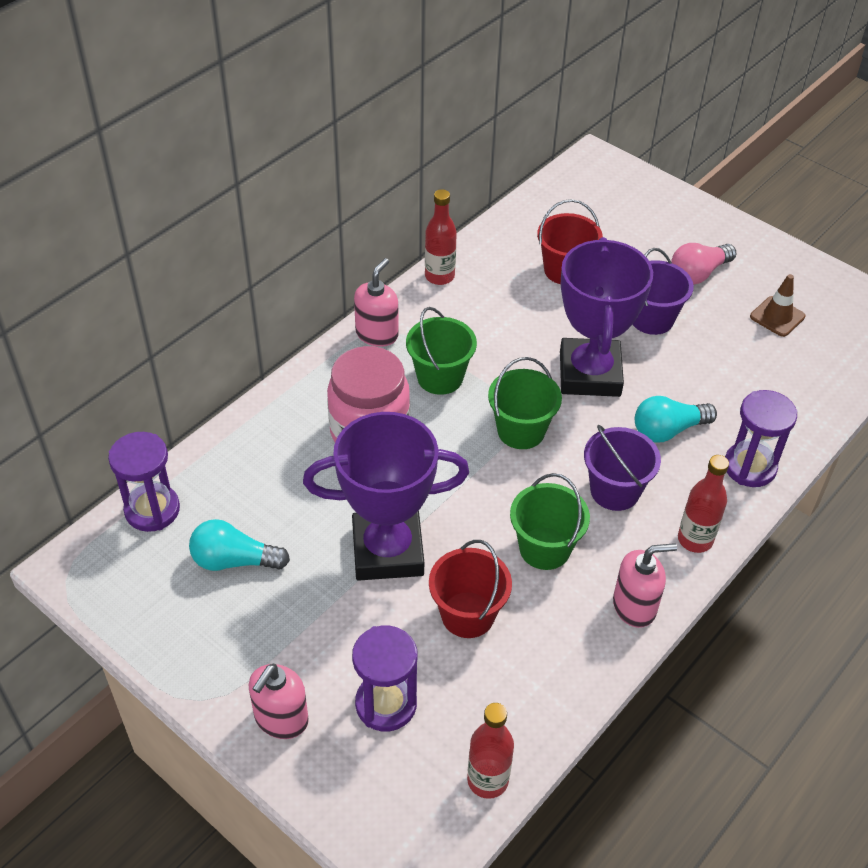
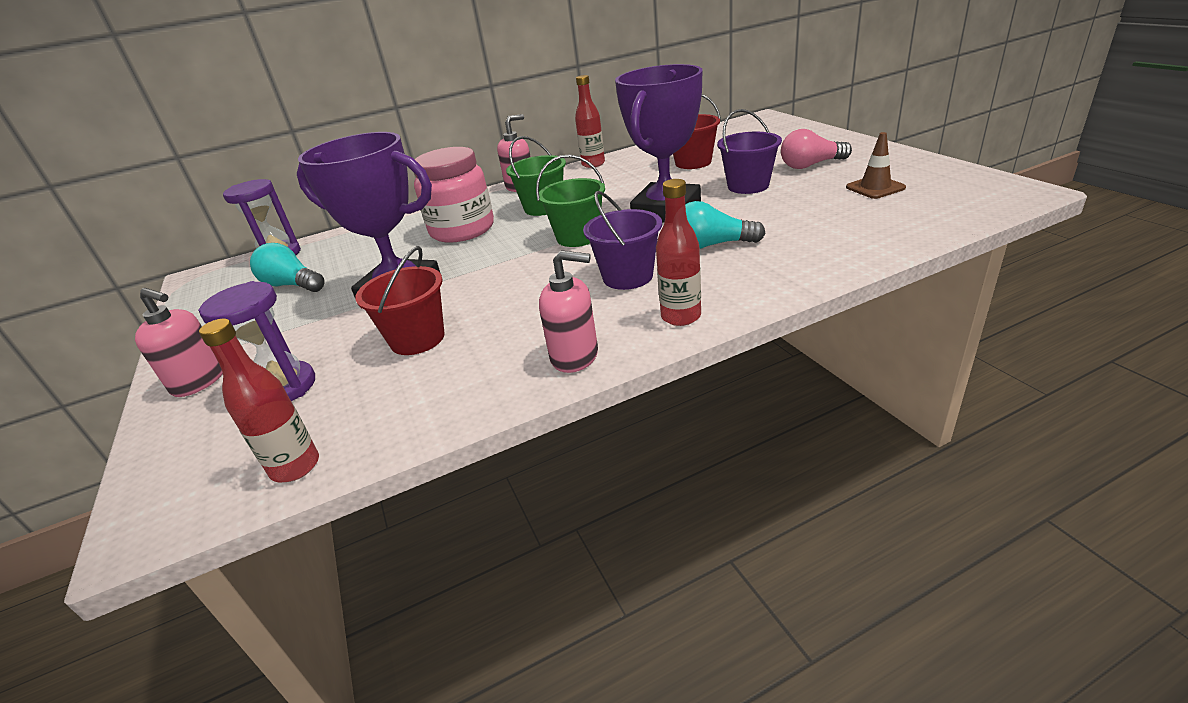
camera: 30 degrees right, 15 degrees down
pink soap dispenser [249,664,309,739] -> pink soap dispenser turned 120 degrees counterclockwise [135,288,223,397]
green bucket [510,473,590,570] -> none
purple hourglass [725,390,798,487] -> none

